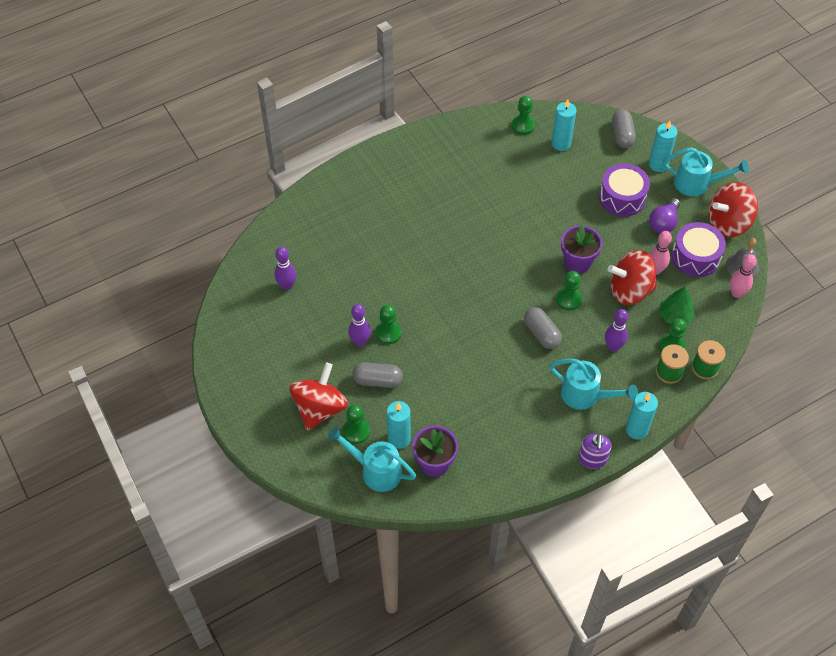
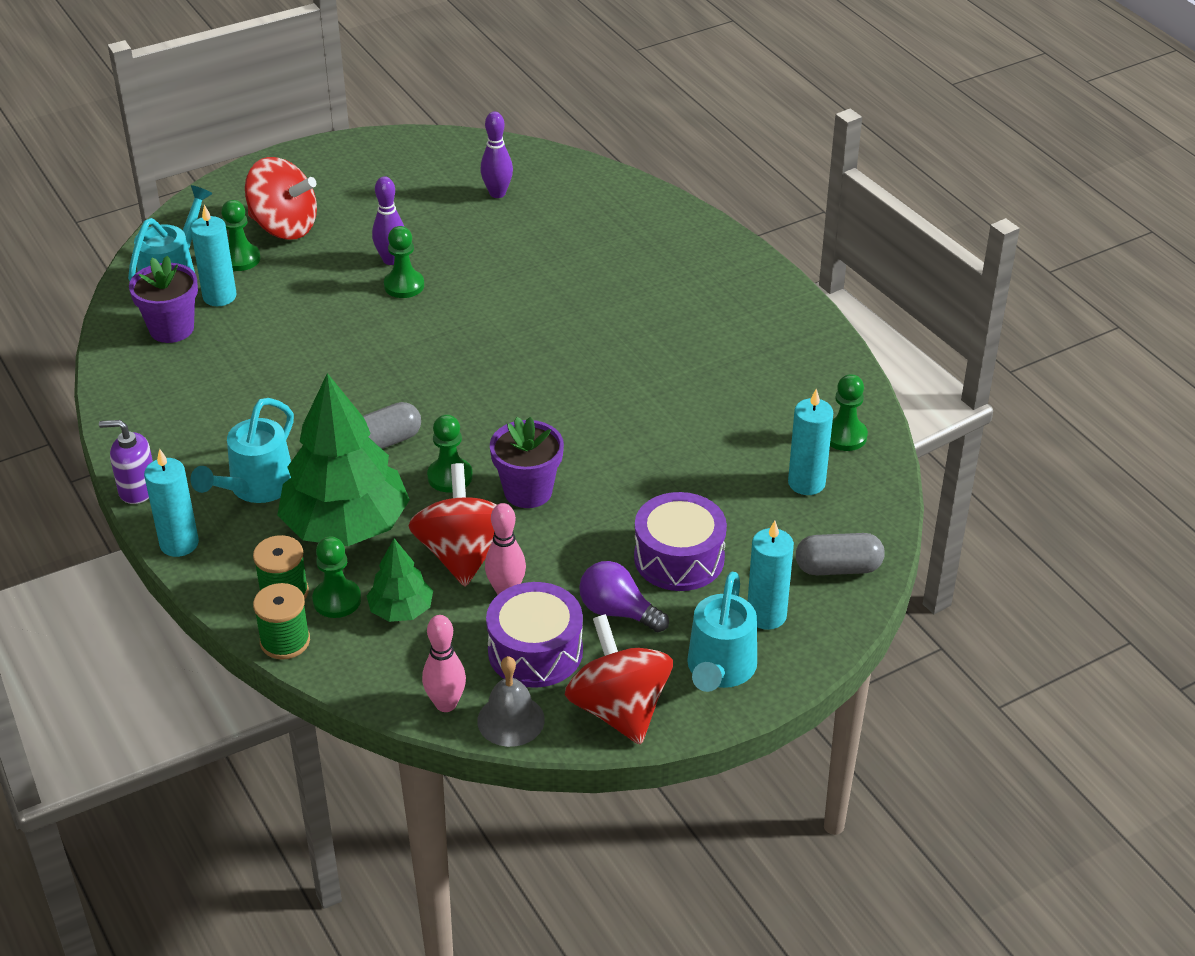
camera: 90 degrees right, 15 degrees down
grey capsule [353,362,403,388] -> none
purple bowling pin [605,309,628,352] -> green tree [277,373,410,546]

